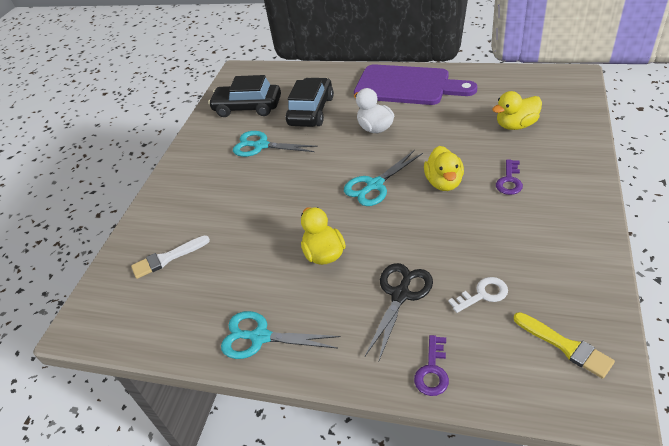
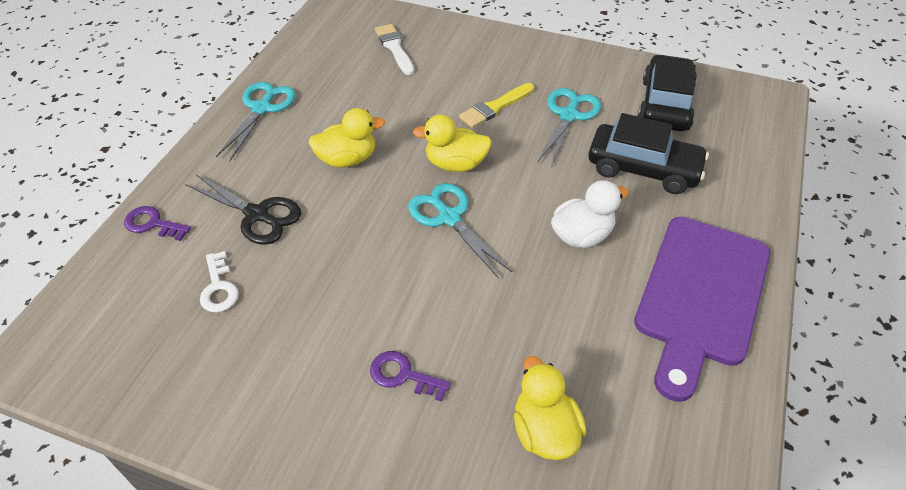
camera: 90 degrees right, 5 degrees up
yellow duck [424,146,464,191] -> yellow duck moved to [413,115,492,172]
yellow brush [514,312,615,379] -> yellow brush moved to [459,83,534,128]

